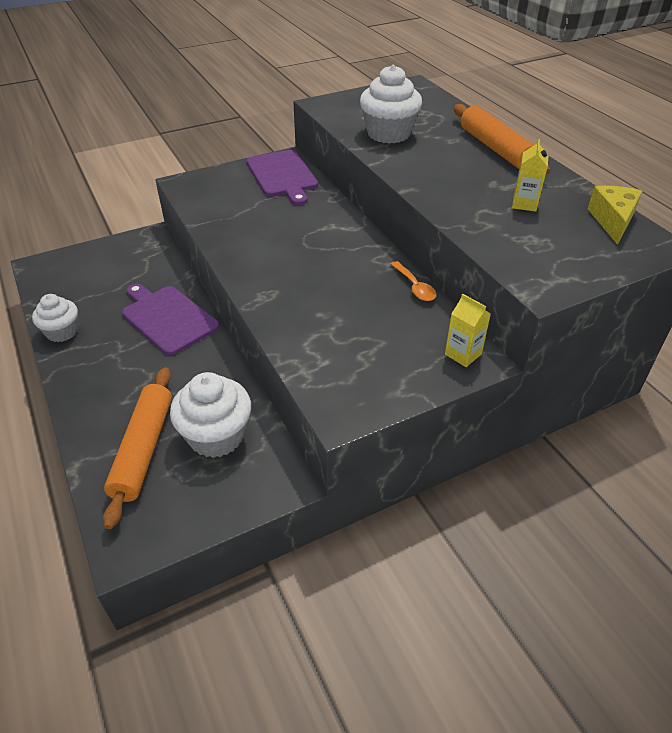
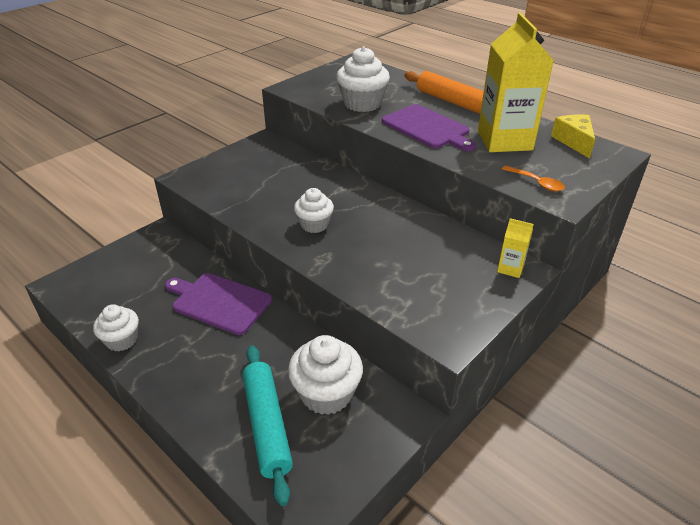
camera: 20 degrees left, 5 degrees down
orange rolling pin [103,367,172,529] -> turquoise rolling pin [242,345,293,506]
purple cutting board [246,150,318,205] -> purple cutting board moved to [382,104,476,151]
orange spoon [391,261,436,301] -> orange spoon moved to [502,166,565,191]
yellow carton [512,139,549,212] -> yellow carton [478,13,554,152], size x2.29
none -> white cupcake [294,188,334,233]

